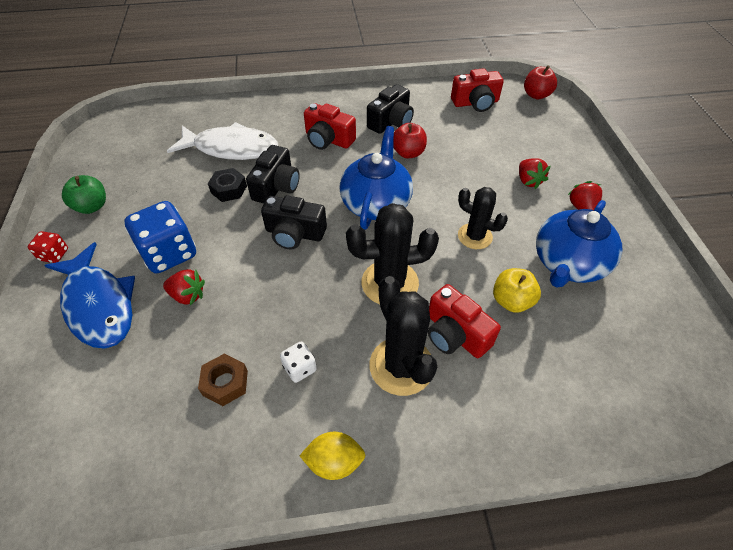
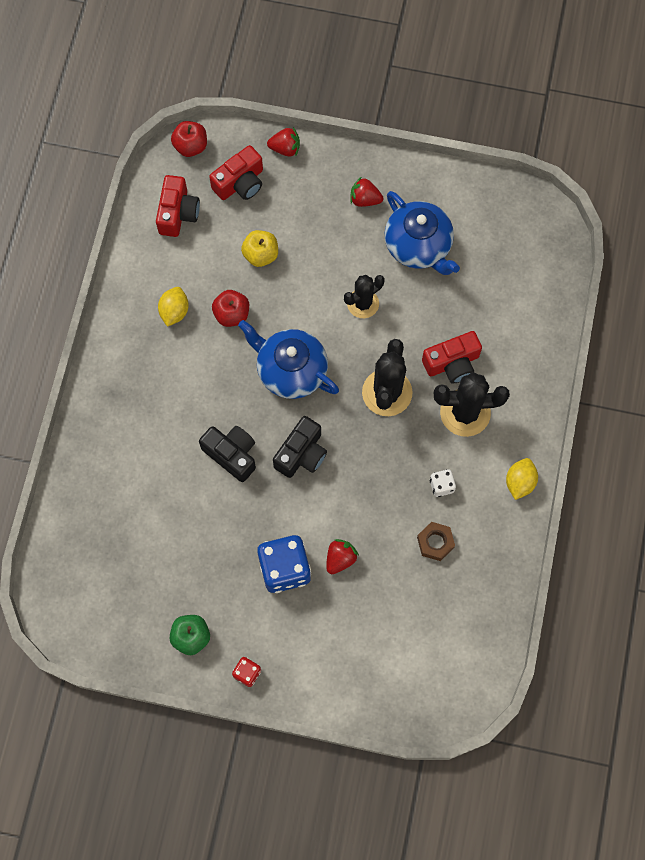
camera: 70 degrees left, 20 degrees up
blue fish [44,242,135,349] -> none
white fish [167,122,278,160] -> none
black nut [208,168,247,202] -> none
red camera [304,103,356,150] -> red camera moved to [209,145,263,200]
black camera [367,84,414,134] -> yellow lemon [158,287,189,327]
yellow apple [493,268,541,313] -> yellow apple moved to [241,230,278,267]
red strawberry [519,158,550,189] -> red strawberry moved to [267,127,300,157]

